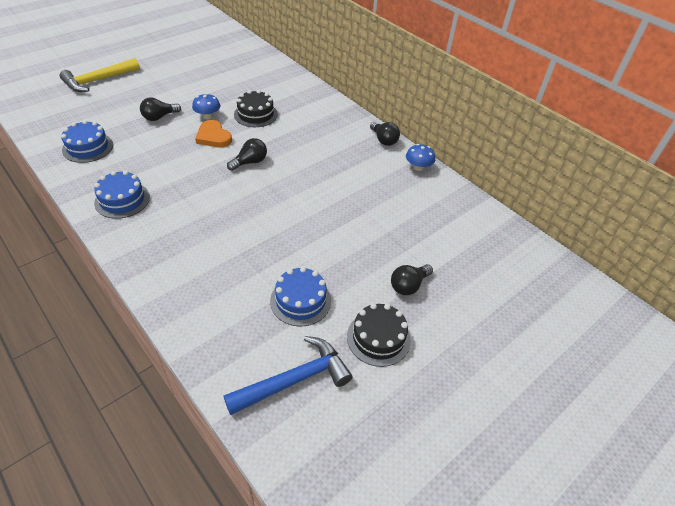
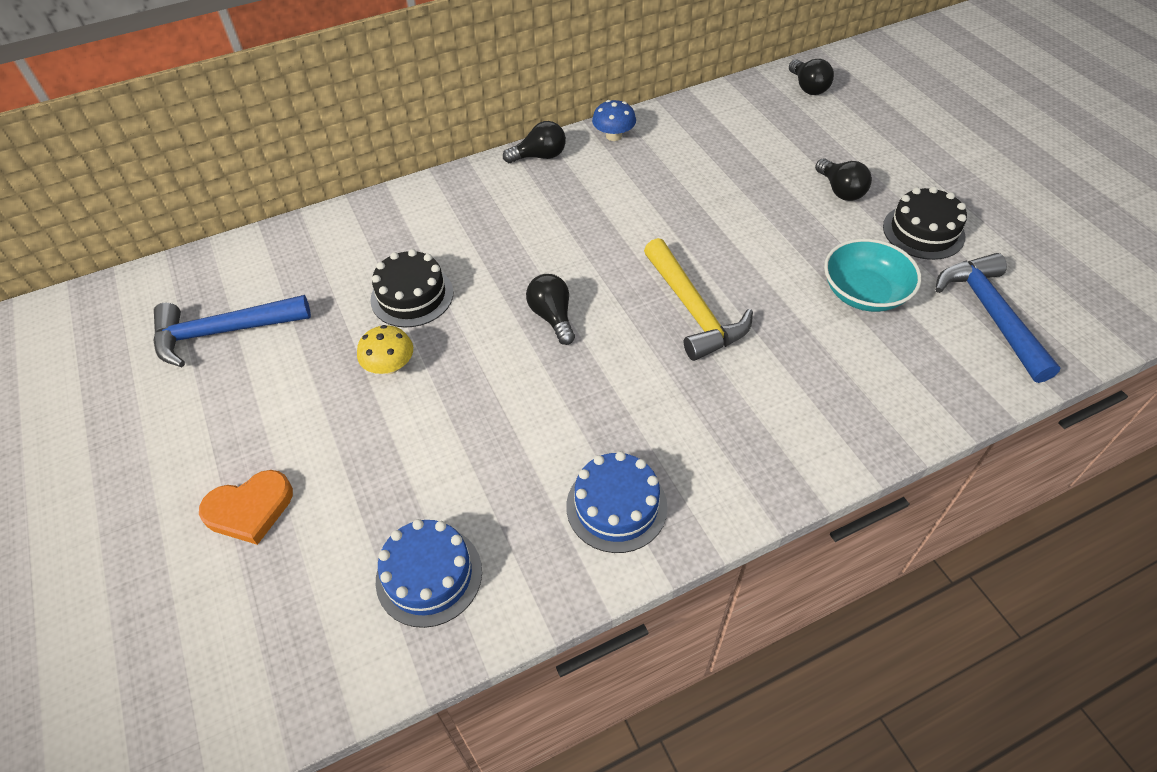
camera: 70 degrees left, 5 degrees up
yellow hammer [60,58,140,92] -> yellow hammer moved to [644,238,753,361]
black light bulb [140,97,181,121] -> black light bulb moved to [789,59,834,95]
blue mushroom [192,93,220,119] -> yellow mushroom [357,325,413,374]
orange heart [195,120,232,147] -> orange heart moved to [199,470,293,545]
blue cake [270,267,331,326] -> turquoise bowl [824,239,921,312]
none -> blue hammer [153,295,311,367]

